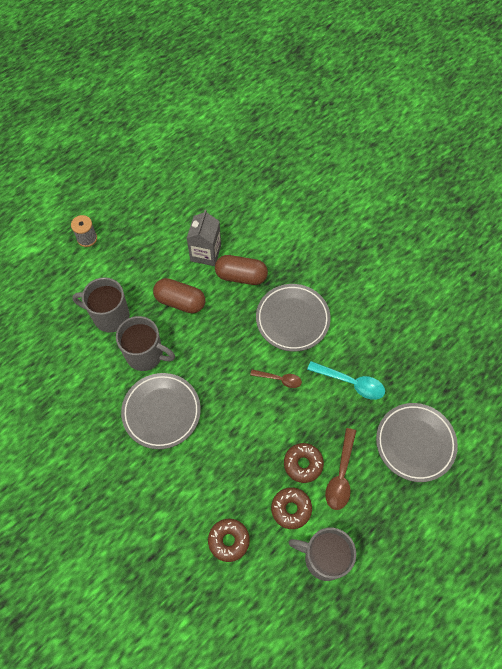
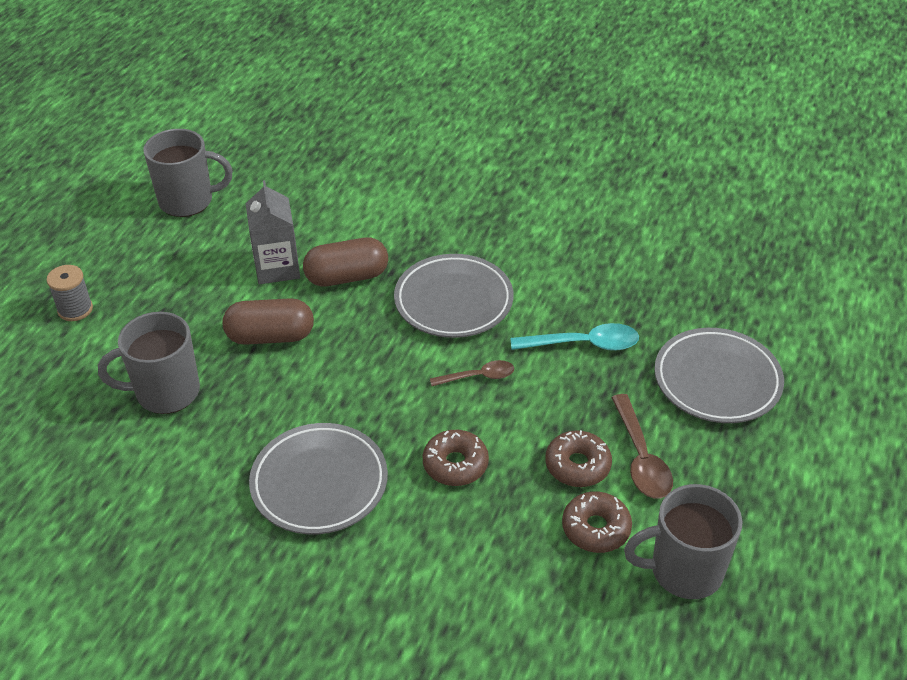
camera: 25 degrees left, 20 degrees down
grey mug [116,316,175,371] -> grey mug moved to [144,129,233,217]
brown donut [208,519,250,562] -> brown donut moved to [423,430,489,486]

